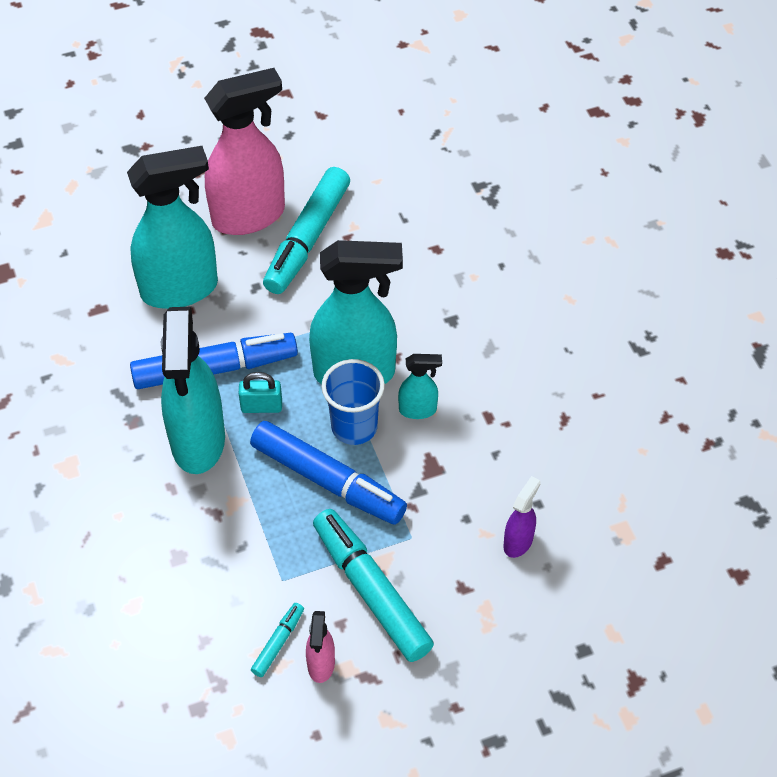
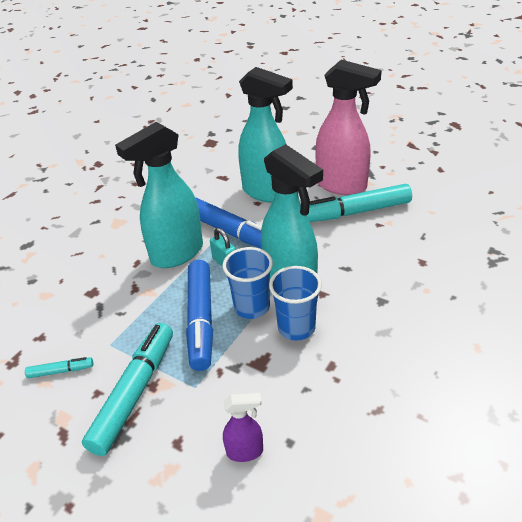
camera: 55 degrees right, 15 degrees down
pink spray bottle [306,611,335,683] -> none
turquoise spray bottle [398,354,442,419] -> blue cup [269,266,322,341]

